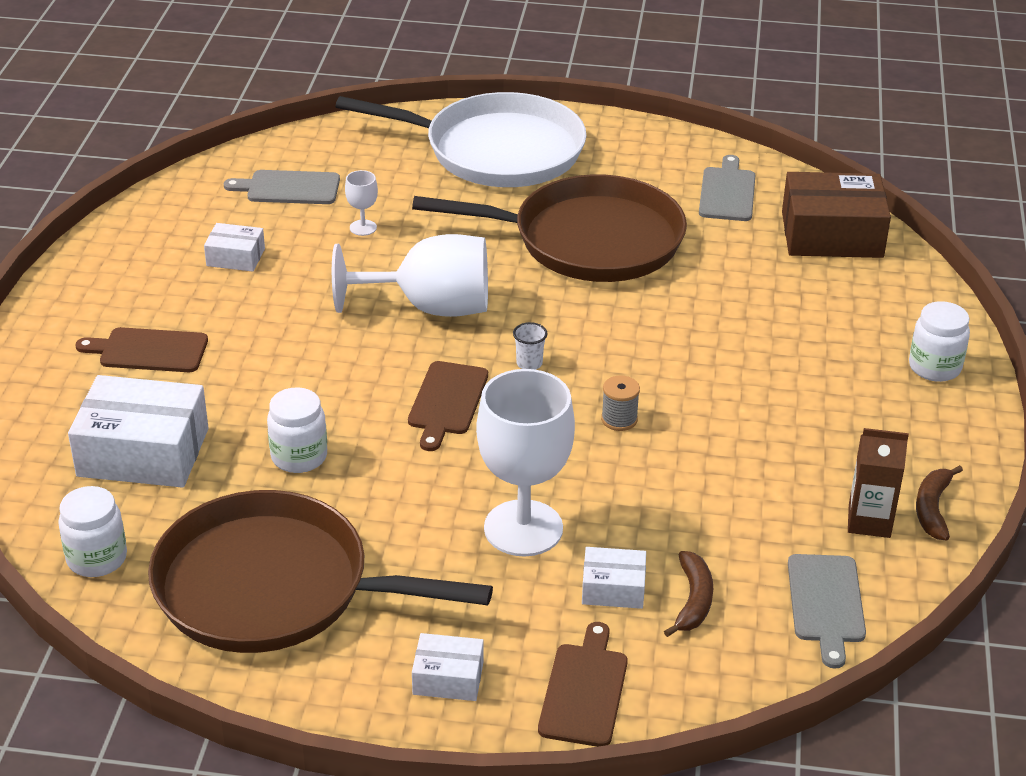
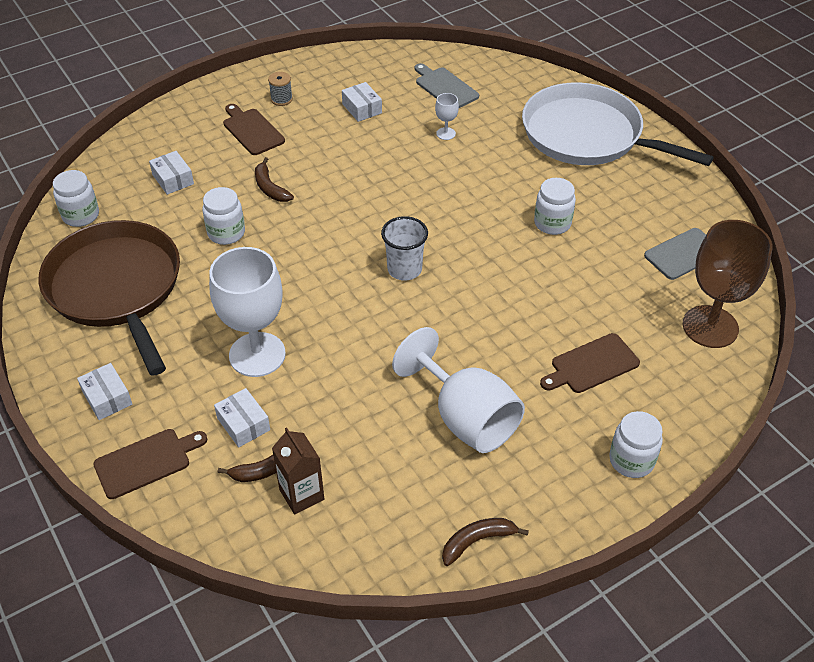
camera: 50 degrees right, 10 degrees up
white box [68,375,209,488] -> white box [149,151,194,195], size x0.51
white goblet [332,234,488,317] -> white goblet moved to [392,327,525,453]
white pan [335,92,586,187] -> white pan turned 150 degrees clockwise [522,82,714,166]
brown cutting board [408,361,488,451] -> brown cutting board moved to [540,333,640,393]
brown pan [412,174,687,282] -> white jar [534,178,576,235]
white cup [513,322,547,370] -> white cup [381,216,428,281], size x1.80
grey spool [601,375,640,431] -> grey spool moved to [268,72,293,106]
brown box [782,172,891,258] -> brown goblet [683,220,772,348]
grey cutting board [788,554,866,669] -> none
brown carton [848,428,909,538] -> brown carton moved to [272,427,324,514]
none -> brown banana [255,157,294,202]

